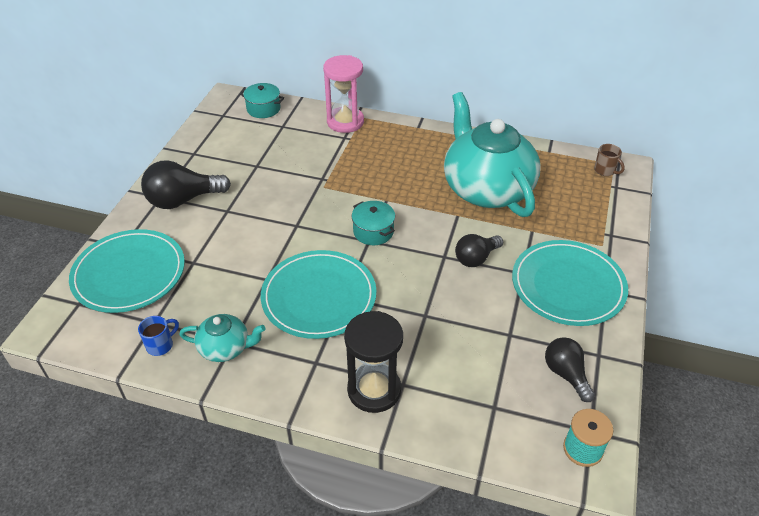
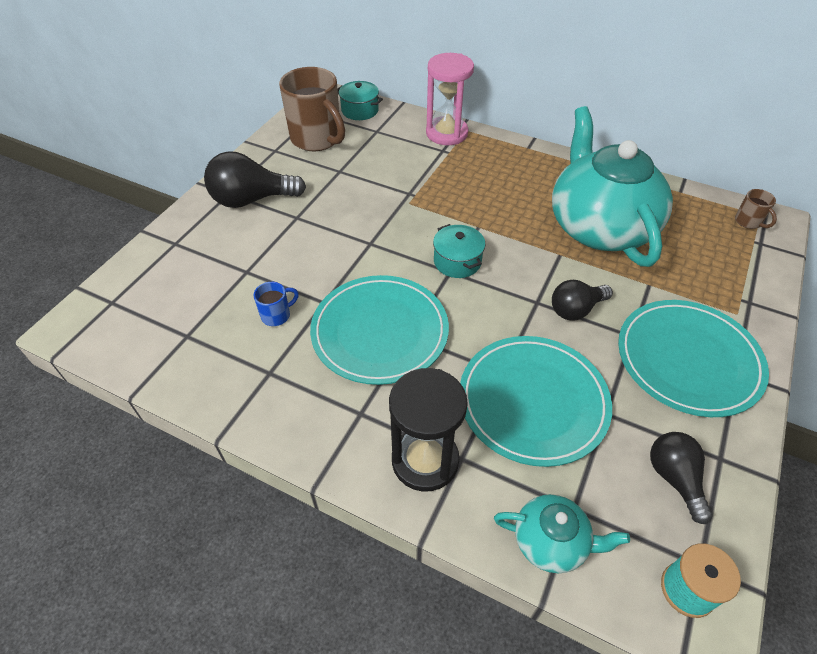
camera: 10 degrees right, 5 degrees up
turquoise plate [69,229,185,313] -> turquoise plate moved to [460,336,612,467]
blue mug [138,316,179,356] -> blue mug moved to [254,282,299,326]
turquoise teapot [179,314,266,362] -> turquoise teapot moved to [494,494,630,573]
none -> brown mug [279,67,345,151]

